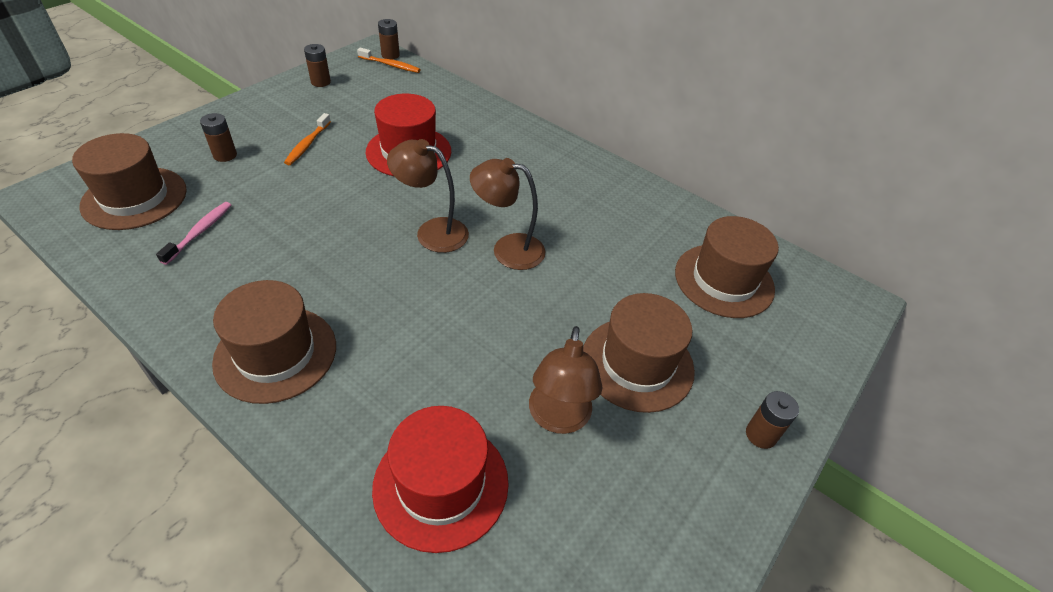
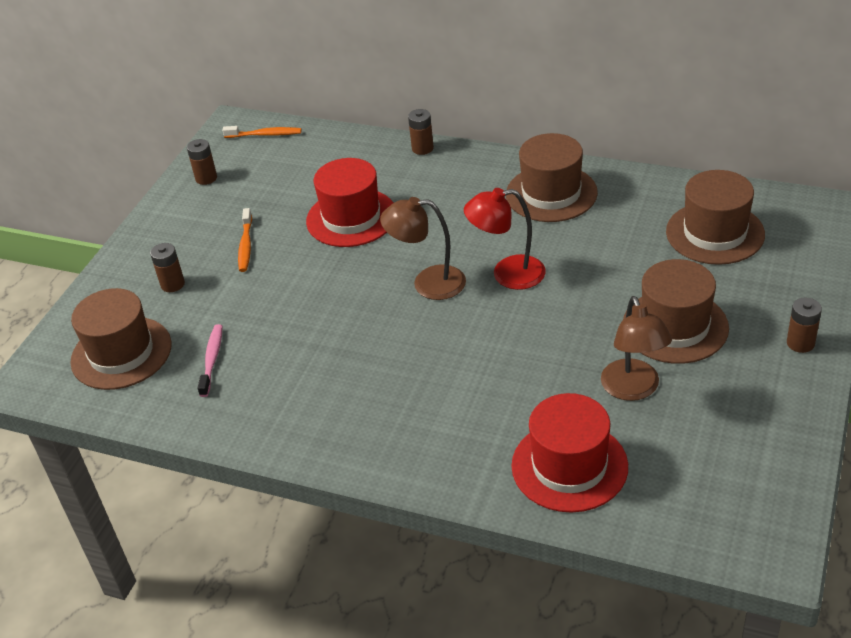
camera: 10 degrees left, 5 degrees down
brown hat [212,280,336,404] -> brown hat moved to [506,133,598,222]
brown battery [378,19,400,60] -> brown battery moved to [408,109,434,155]
brown lamp [470,158,546,270] -> red lamp [464,188,546,290]

